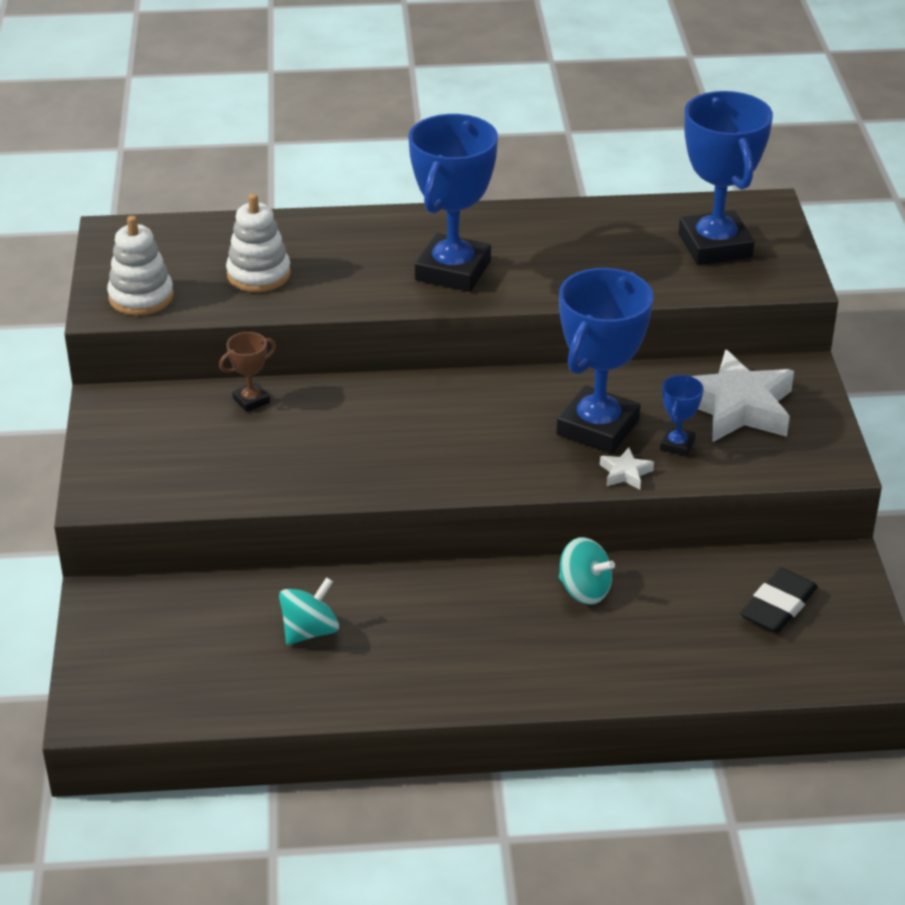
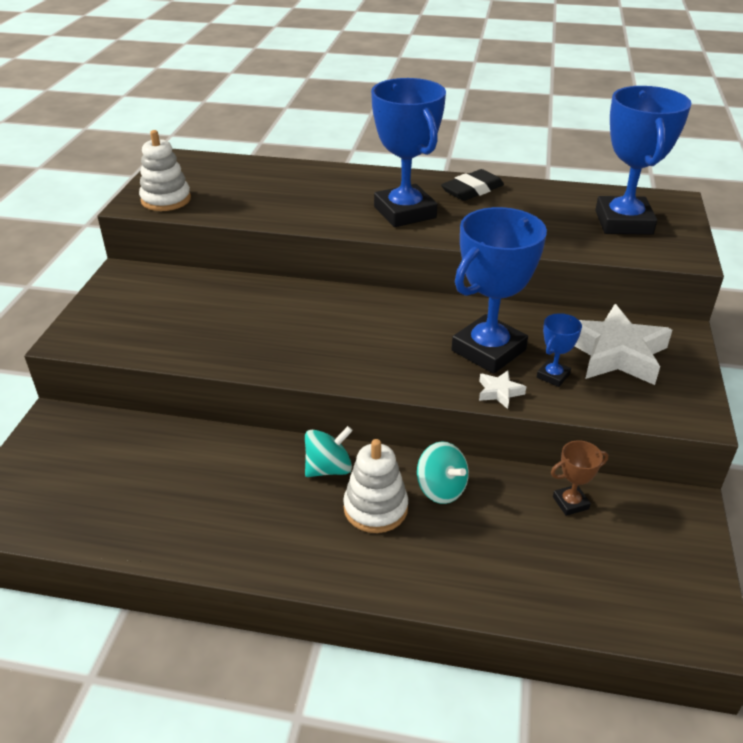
camera: 15 degrees right, 0 degrees up
brown trophy [219,332,276,412] -> brown trophy moved to [551,440,608,516]
white stacking toy [226,194,291,292] -> white stacking toy moved to [343,439,408,533]
turquoise spinning top [279,577,339,645] -> turquoise spinning top moved to [305,426,353,477]
blue trophy [409,114,498,292] -> blue trophy turned 60 degrees counterclockwise [371,78,446,227]
black eraser [740,568,818,633] -> black eraser moved to [441,169,504,201]

